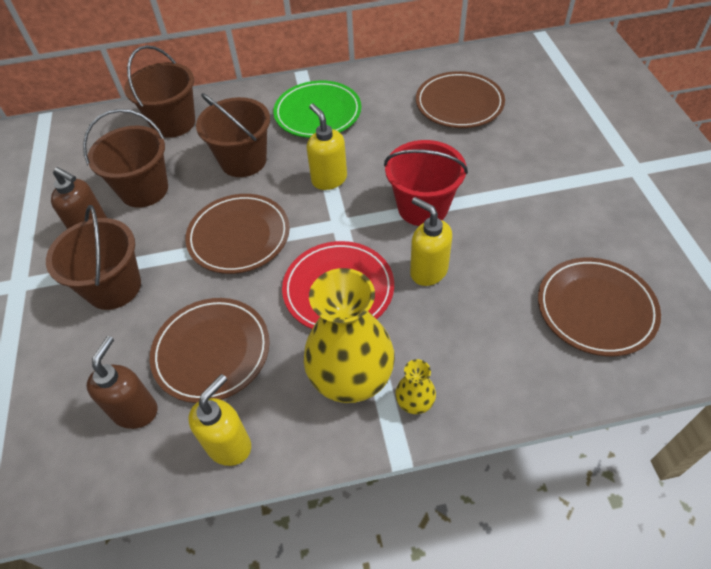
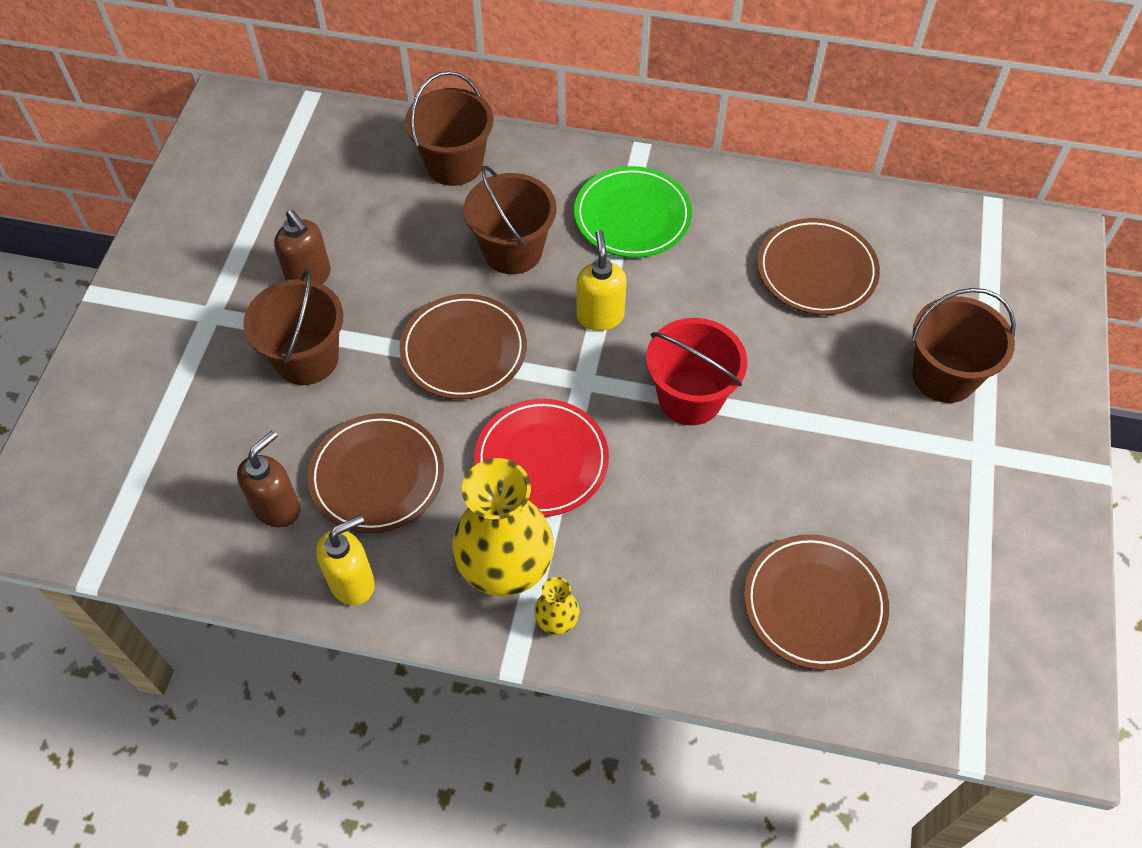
camera: 20 degrees right, 5 degrees up
brown bucket [83,109,168,208] -> brown bucket moved to [912,288,1016,403]
yellow soap dispenser [410,197,452,286] -> none

